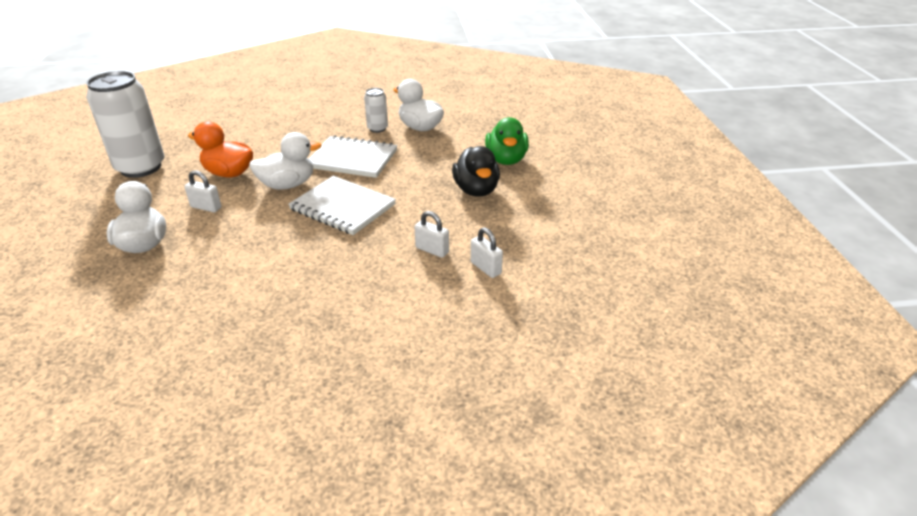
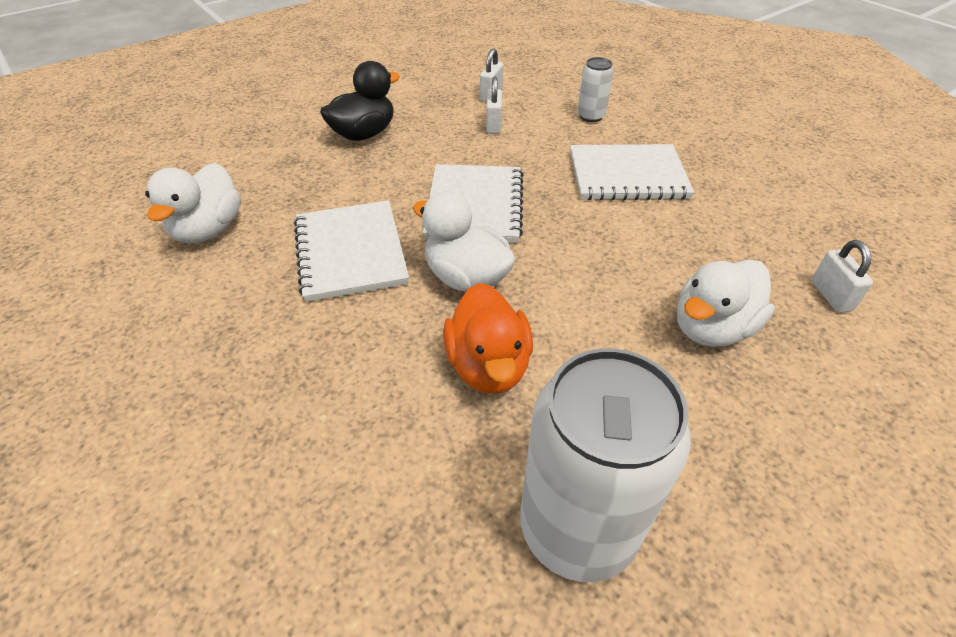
camera: 120 degrees left, 10 degrees up
white padlock [184,170,222,212] -> white padlock moved to [812,240,873,313]
white can [364,88,388,133] -> white can moved to [577,57,614,122]
green duck [485,117,529,165] -> none
none -> white notebook [570,144,694,200]

